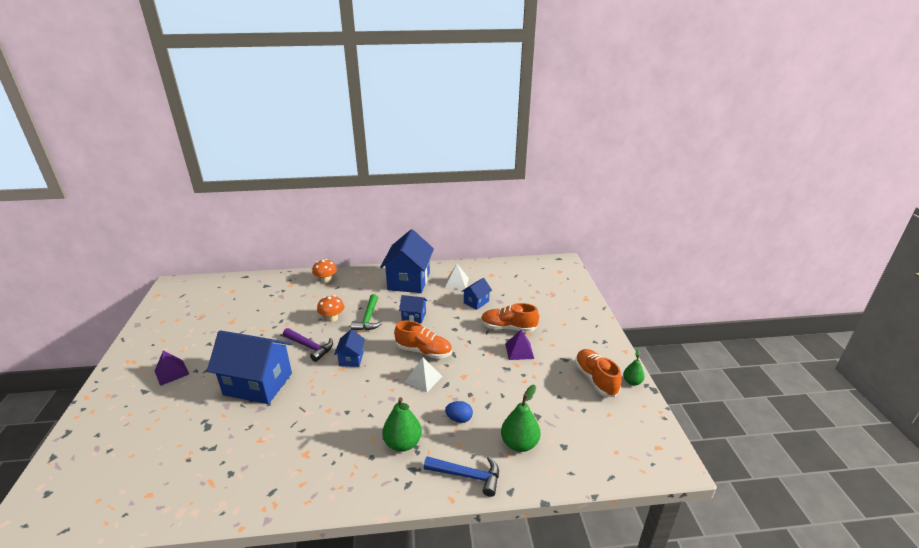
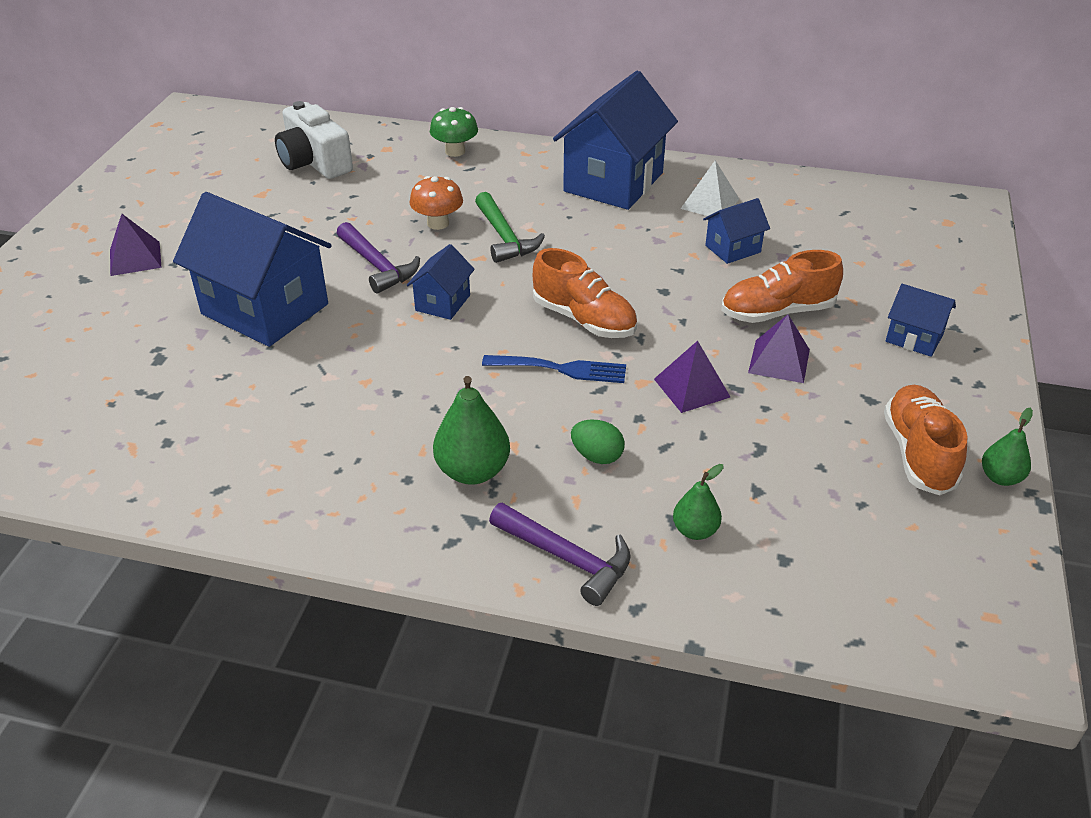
camera: 20 degrees right, 10 degrees up
orange mushroom [312,259,337,283] -> green mushroom [430,107,478,157]
green hammer [351,294,382,330] -> green hammer turned 45 degrees counterclockwise [475,192,545,263]
blue house [399,295,427,323] -> blue house moved to [886,284,956,357]
white pyramid [405,357,443,393] -> blue fork [482,355,626,383]
blue hammer [424,456,499,497] -> purple hammer [489,503,631,606]
blue egg [445,401,473,423] -> green egg [571,419,624,464]
orange shoe [481,303,539,332] -> orange shoe turned 45 degrees counterclockwise [721,250,843,323]
green pear [501,385,540,452] -> green pear [673,464,723,540], size x0.60
none -> white camera [275,101,353,179]
none -> purple pyramid [654,341,730,413]

